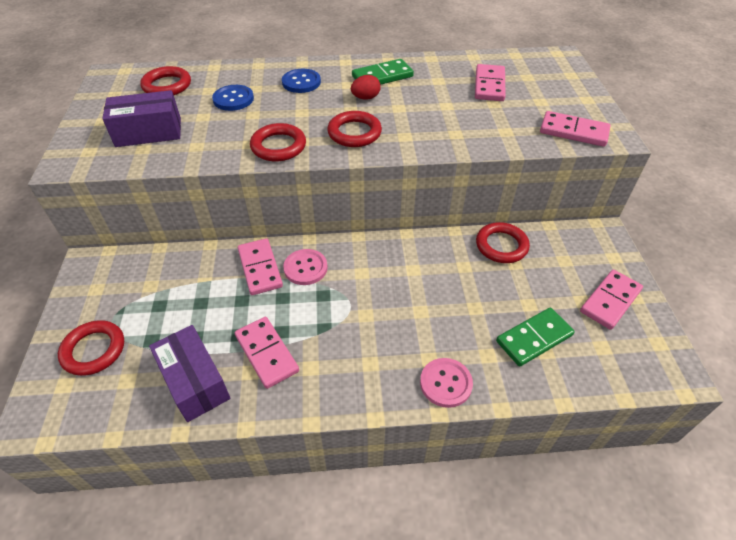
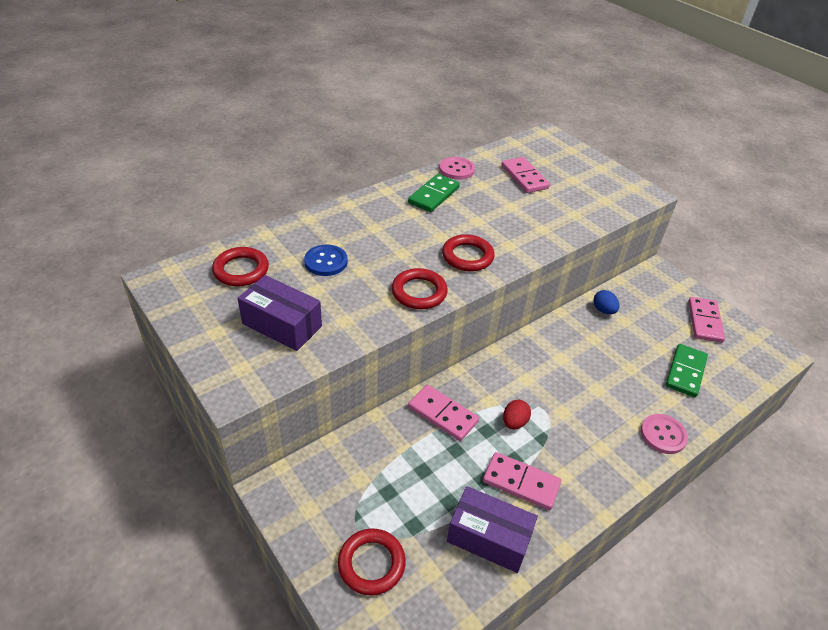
camera: 35 degrees left, 5 degrees down
purple box [102,90,181,147] -> purple box turned 75 degrees clockwise [238,275,322,351]
blue button [282,69,321,93] -> none
pink button [283,249,328,285] -> pink button moved to [439,157,475,180]
red egg [351,75,381,100] -> red egg moved to [503,400,531,429]
red ring [476,222,530,263] -> blue egg [593,290,619,314]
pink domino [540,111,610,147] -> none

